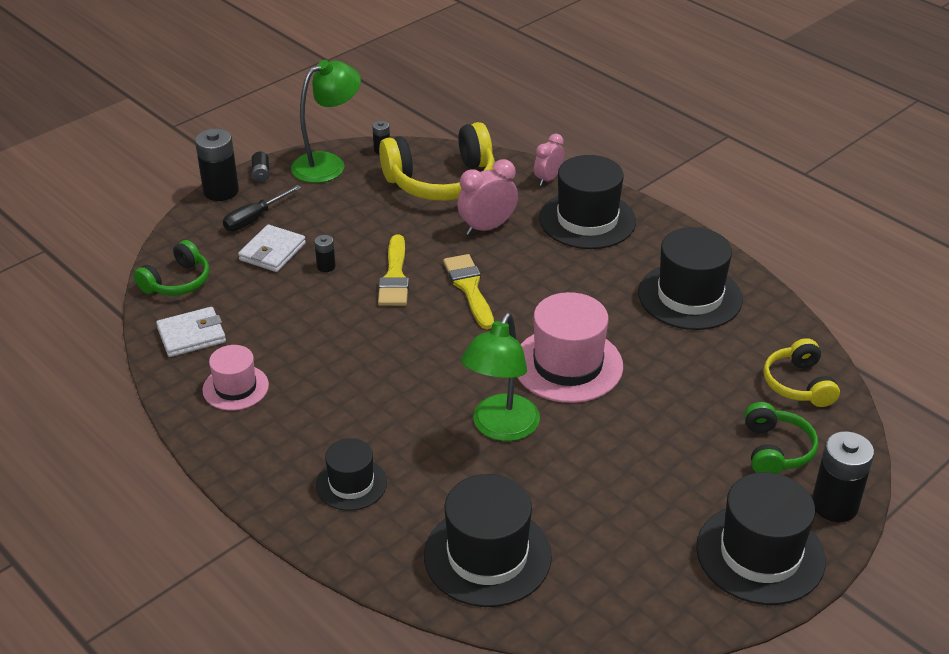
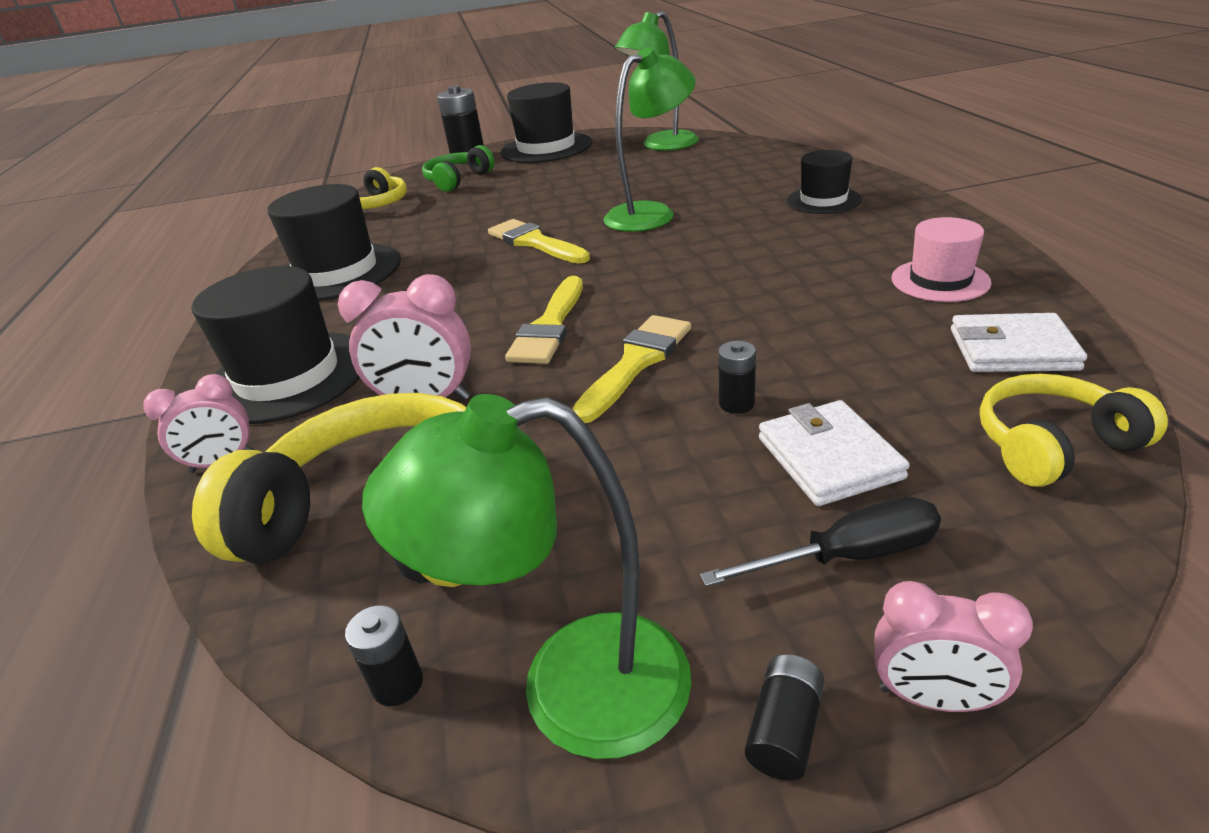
camera: 145 degrees left, 5 degrees down
green headphones [134,240,210,295] -> yellow headphones [980,374,1168,487]
black battery [195,128,239,201] -> pink clock [875,581,1033,712]
white wallet [238,224,306,272] -> white wallet turned 75 degrees counterclockwise [759,400,910,506]
black hat [424,474,552,607] -> none
pink hat [517,292,623,403] -> yellow brush [488,219,590,264]
none -> green lamp [615,11,699,151]

